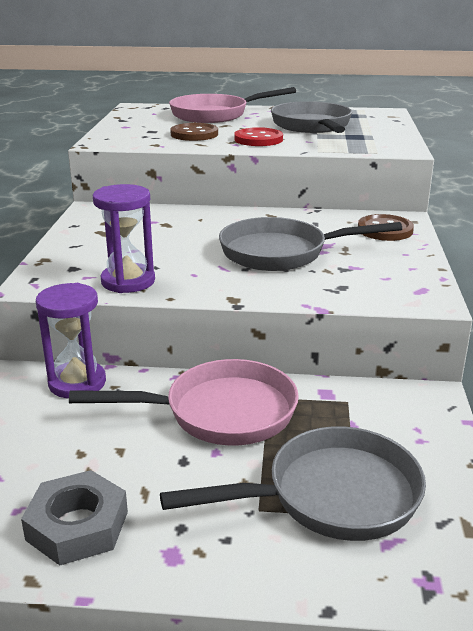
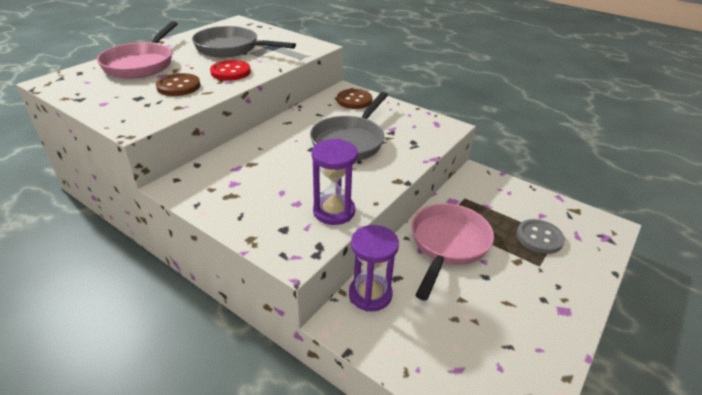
camera: 60 degrees left, 10 degrees up
grey nut [21,470,128,566] -> none
grey pan [160,426,426,541] -> grey button [517,219,565,254]

